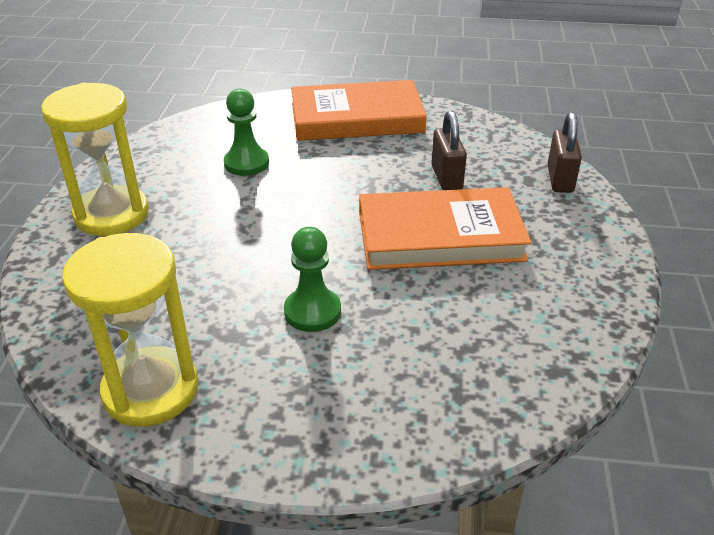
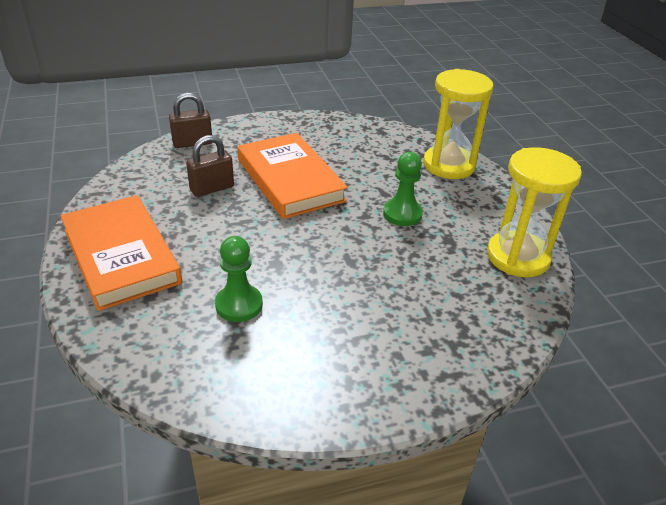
camera: 115 degrees left, 0 degrees up
yellow hourglass [41,83,149,236] -> yellow hourglass moved to [423,69,493,179]

